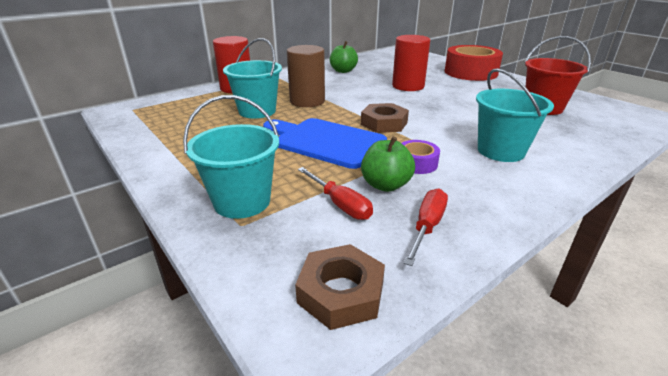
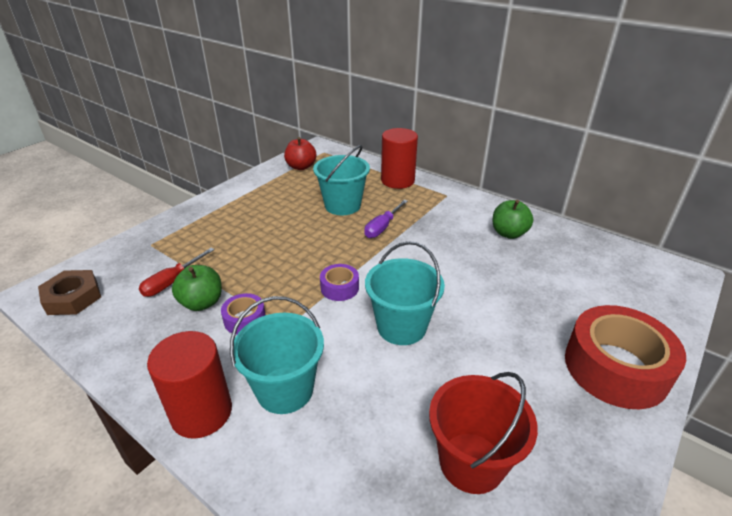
camera: 75 degrees right, 5 degrees up
turquoise bucket [183,95,279,219] -> turquoise bucket moved to [365,241,445,345]
blue cutting board [263,118,387,169] -> none
brown cylinder [287,45,325,107] -> purple screwdriver [364,200,408,238]
brown nut [361,103,409,133] -> purple tape [320,264,359,301]
red cylinder [392,35,430,91] -> red cylinder moved to [147,331,232,439]
red screwdriver [404,189,448,266] -> none
none -> red apple [284,137,317,170]

